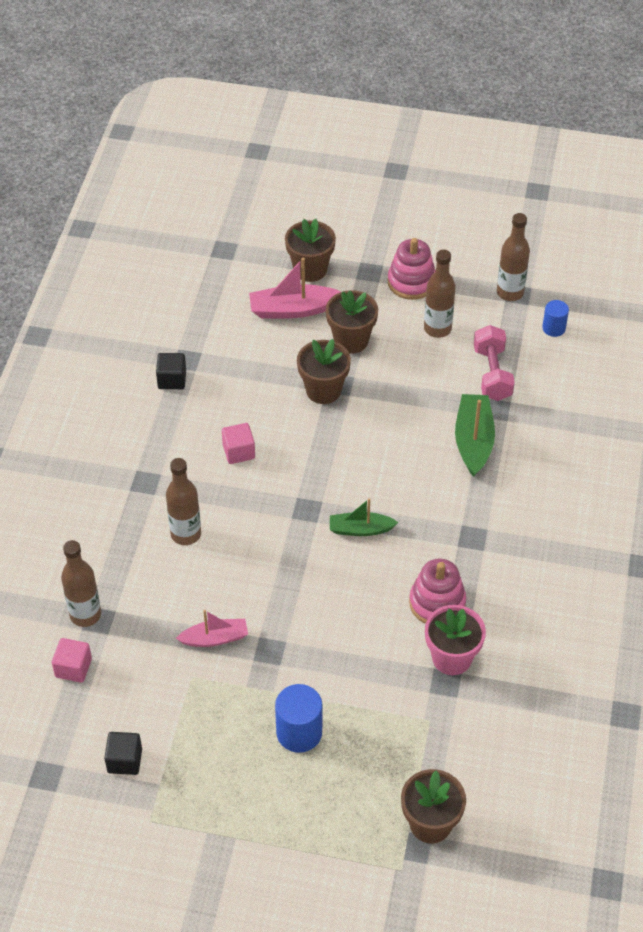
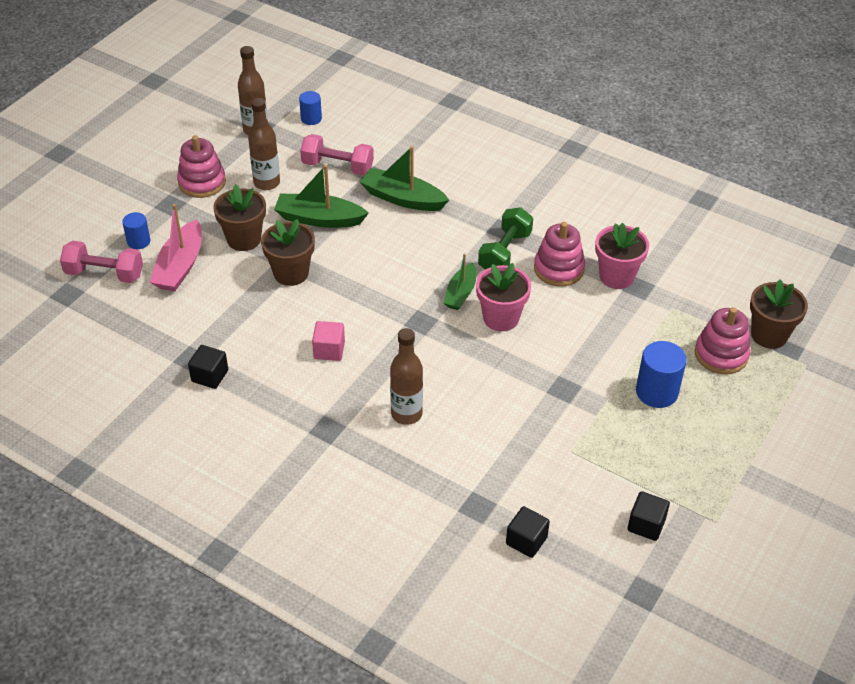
camera: 70 degrees left, 5 degrees down
pink cube [52,638,92,683] -> black cube [506,506,550,558]
brown bottle [61,540,101,627] -> none
pink boat [176,610,248,647] -> none
brown flower pot [285,219,336,282] -> blue cylinder [122,212,150,249]
none -> pink dumbbell [60,241,143,283]
none -> green boat [274,165,369,228]
none -> pink flower pot [476,263,531,331]
none -> green dumbbell [478,207,533,270]
none -> pink stacking toy [695,307,751,374]

